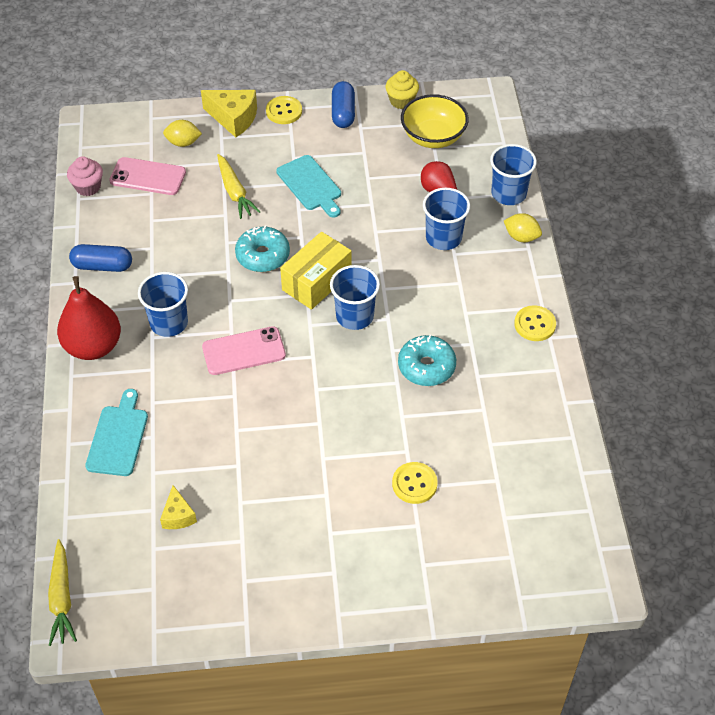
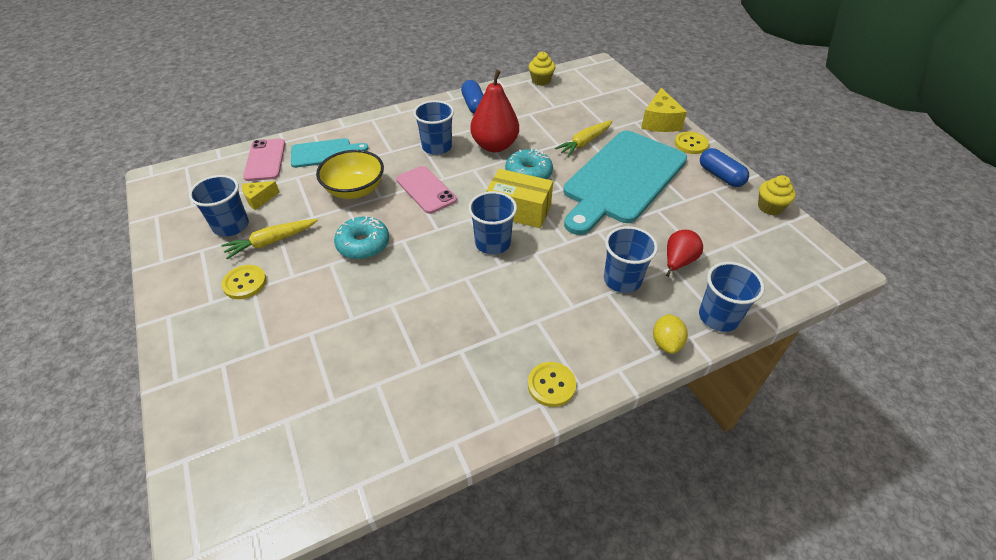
camera: 70 degrees right, 5 degrees down
yellow carrot [48,539,77,646] -> yellow carrot moved to [221,219,318,259]
red pear [57,276,121,360] -> red pear moved to [470,70,519,152]
pink cupcake [67,156,103,196] -> yellow cupcake [529,52,555,86]
pink phone [109,157,186,195] -> pink phone moved to [243,139,285,181]
yellow lemon [163,120,202,147] -> none
turquoise cutting board [276,155,341,217] -> turquoise cutting board [563,131,687,235], size x2.11
blue capsule [332,81,355,128] -> blue capsule turned 75 degrees clockwise [700,148,749,187]
yellow button [392,462,438,504] -> yellow button moved to [222,265,266,299]
turquoise donut [398,334,456,386] -> turquoise donut moved to [334,216,389,260]
yellow bowl [401,94,469,148] -> yellow bowl moved to [316,150,384,199]
none -> blue cup [189,175,249,237]

